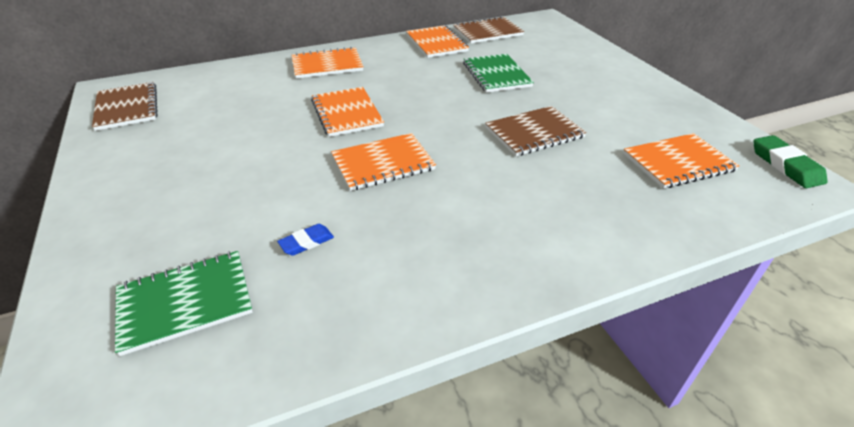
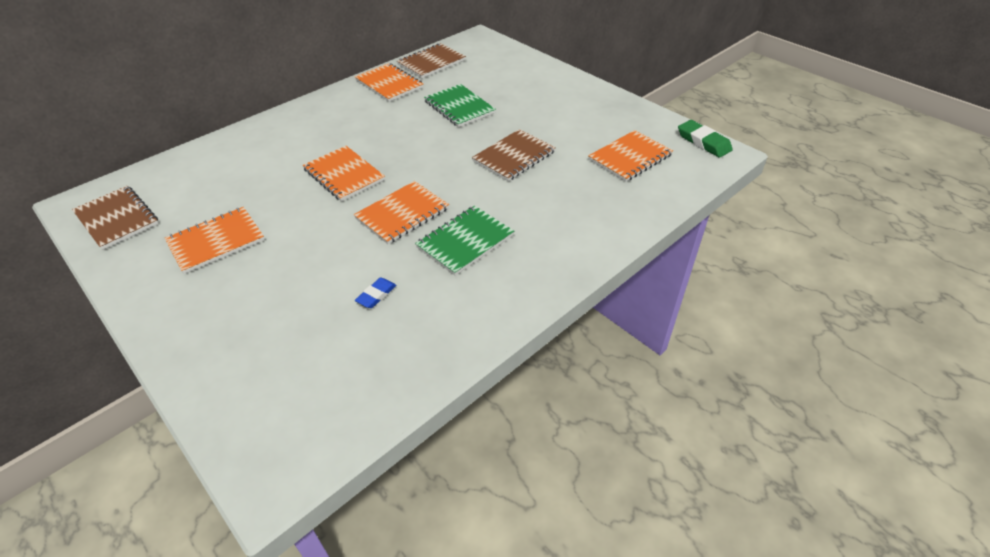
camera: 20 degrees left, 5 degrees up
green notebook [115,251,253,356] -> green notebook moved to [415,206,514,276]
orange notebook [292,47,364,79] -> orange notebook moved to [165,207,265,274]

